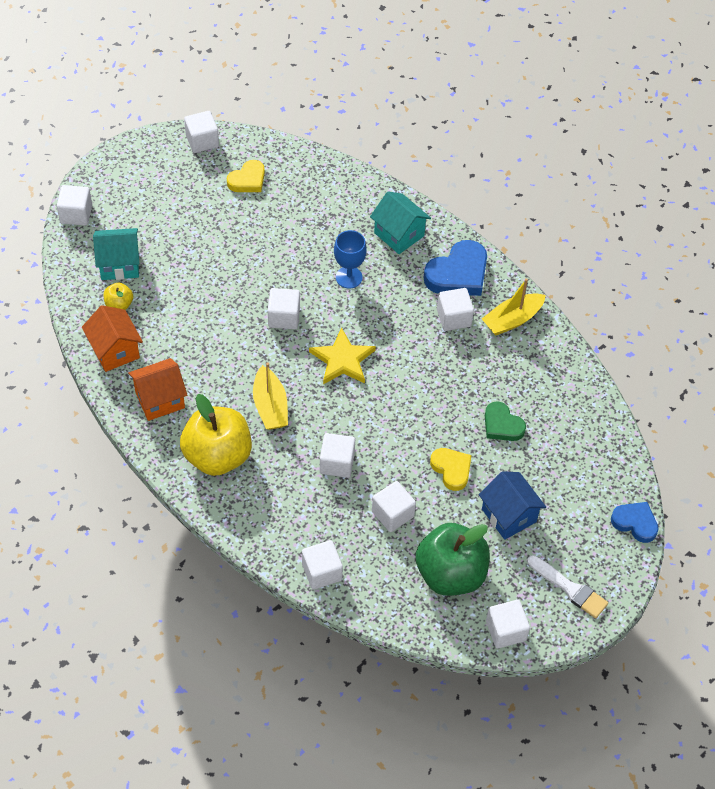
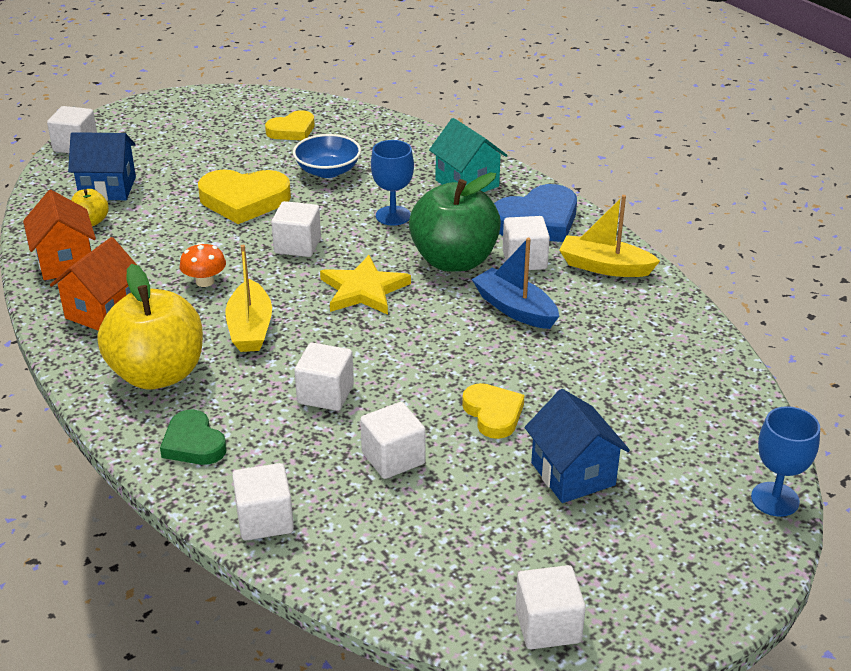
camera: 10 degrees right, 20 degrees down
turquoise house [93,228,139,280] -> blue house [68,132,136,201]
orange house [128,358,187,421] -> orange house turned 45 degrees counterclockwise [50,237,137,331]
white cube [184,111,219,153] -> none
green apple [416,523,490,596] -> green apple moved to [409,172,501,272]
yellow boat [482,278,546,335] -> yellow boat turned 45 degrees clockwise [559,195,660,277]
green heart [485,401,526,441] -> green heart moved to [160,410,227,465]
white brush [527,555,608,619] -> none
blue heart [611,502,659,543] -> blue goblet [751,406,820,517]
none -> orange mushroom [180,243,226,287]
none -> yellow heart [198,169,291,224]
none -> blue bowl [293,134,361,178]
none -> blue boat [472,238,559,329]

